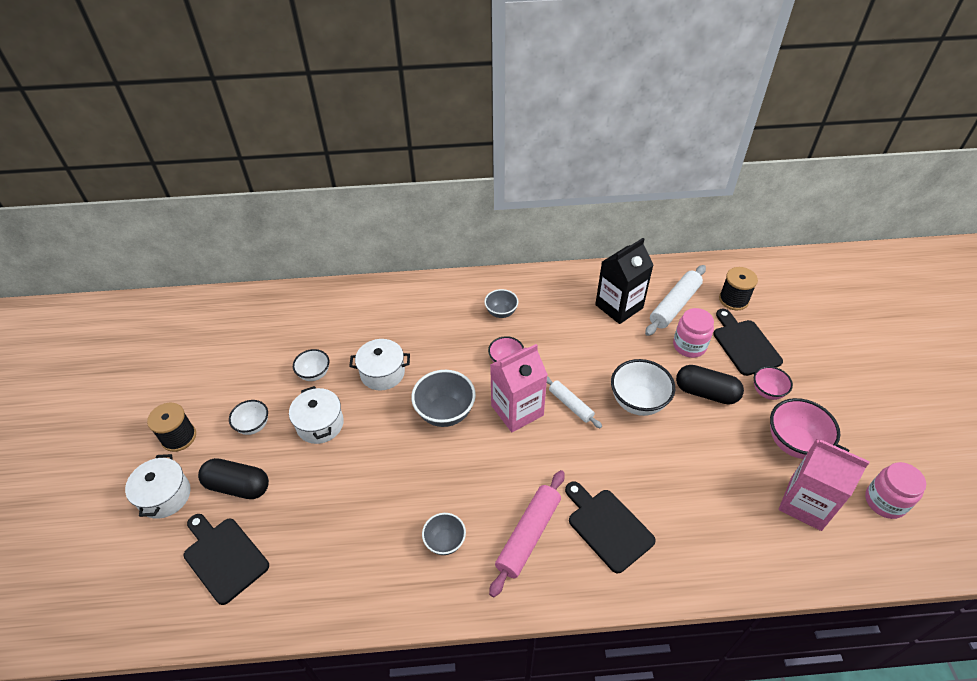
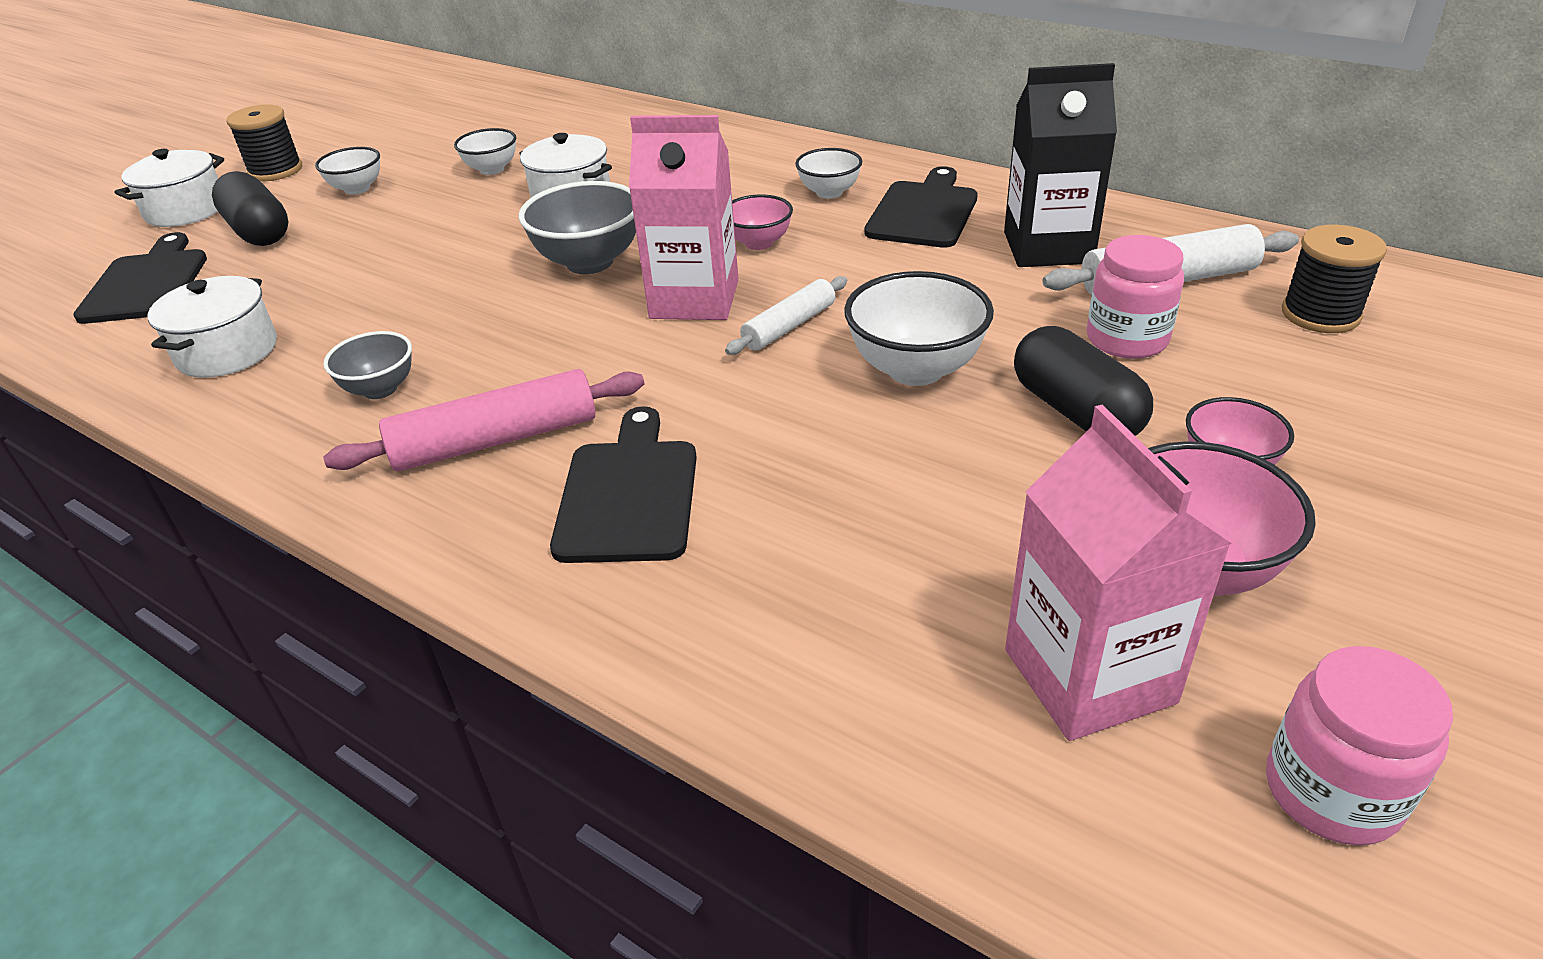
camera: 40 degrees right, 10 degrees down
white pot [289,386,344,444] -> white pot moved to [148,276,277,378]
grey bowl [484,289,518,318] -> white bowl [795,148,862,199]
white rolling pin [547,376,602,428] -> white rolling pin turned 45 degrees clockwise [725,276,847,355]
black cutting board [713,309,783,376] -> black cutting board moved to [864,166,978,248]

